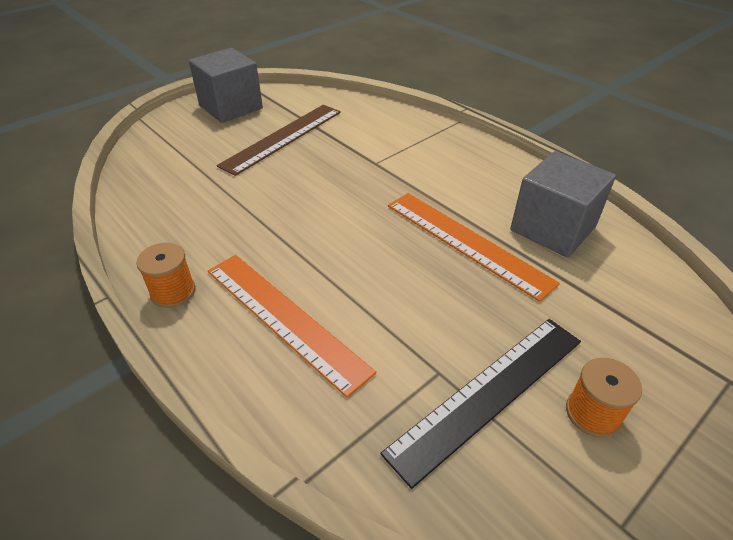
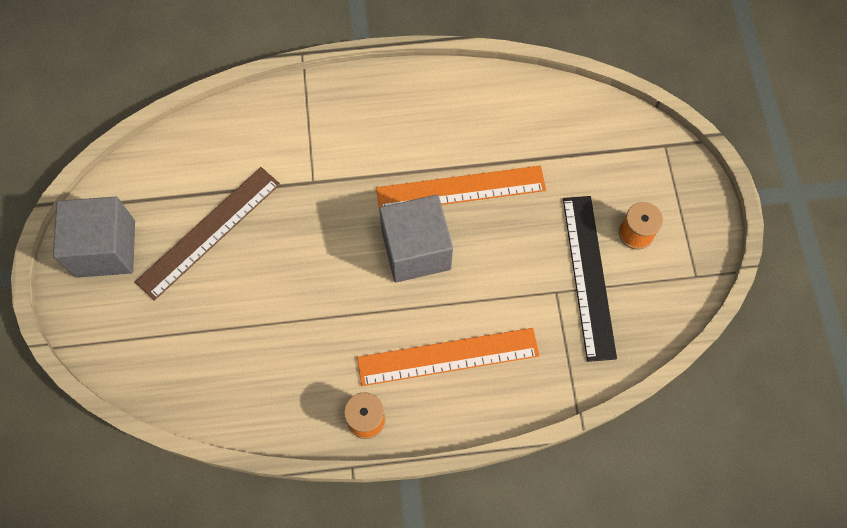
camera: 55 degrees left, 25 degrees up
brown ruler [217,105,341,176] -> brown ruler turned 60 degrees clockwise [135,167,280,301]
grey cube [510,151,616,257] -> grey cube moved to [379,195,453,282]

